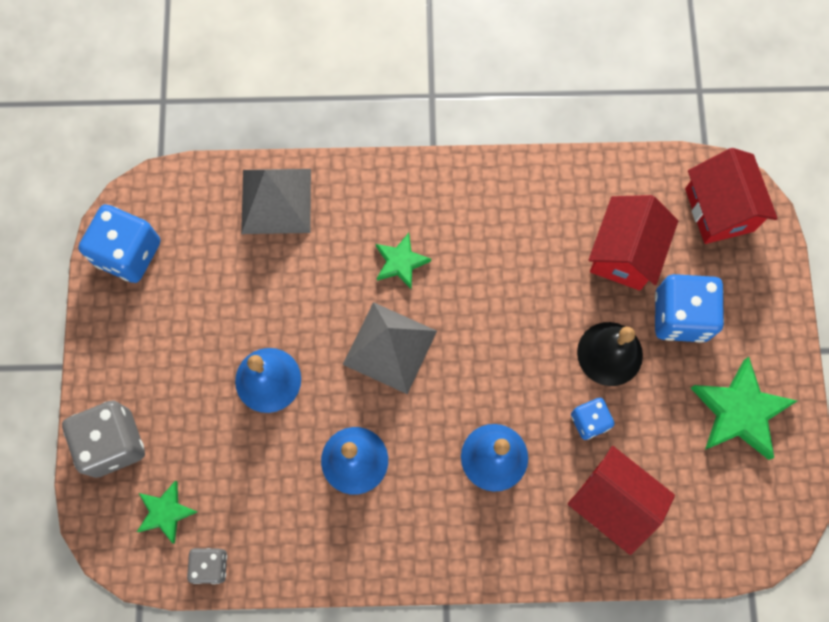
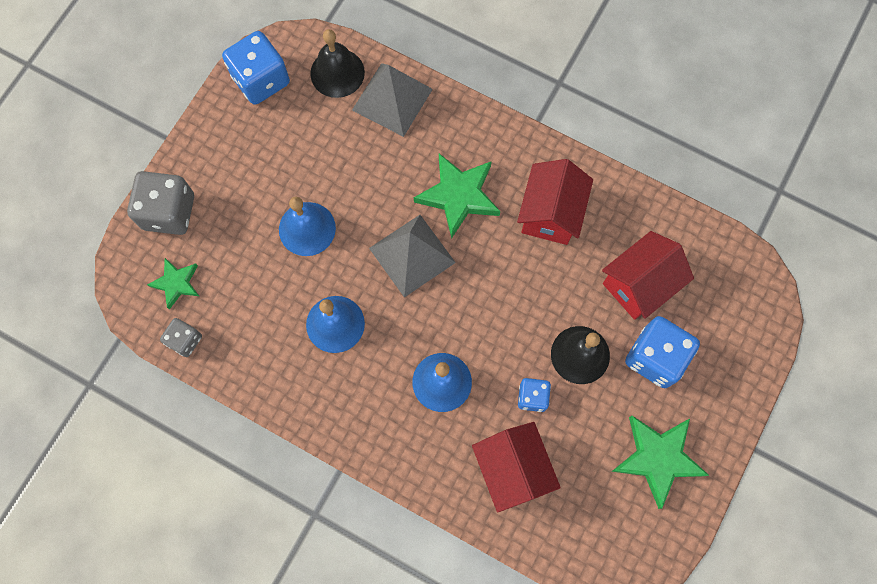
camera: 30 degrees right, 0 degrees up
green star [376,233,431,289] -> green star [414,153,500,239], size x1.71
red house [685,148,778,244] -> red house moved to [517,159,593,245]
none -> black bell [310,29,365,98]

